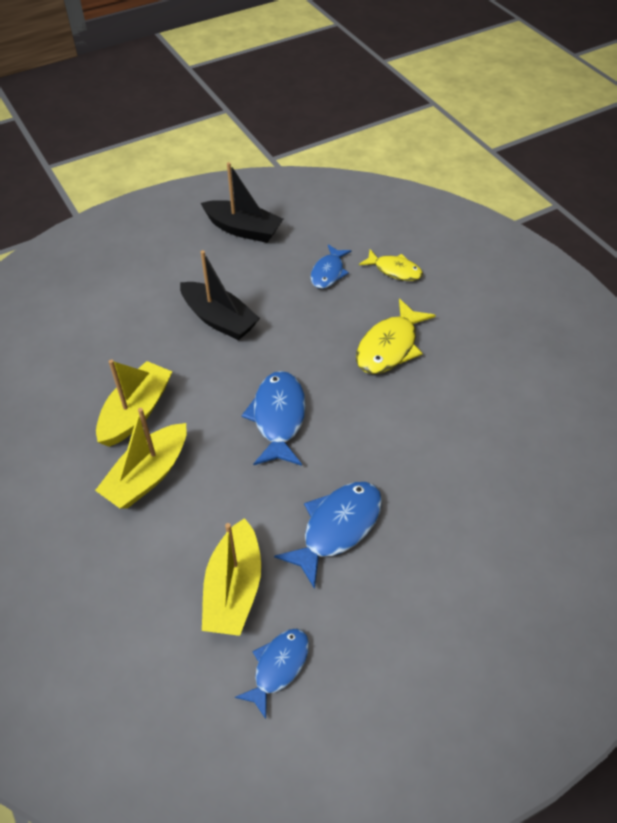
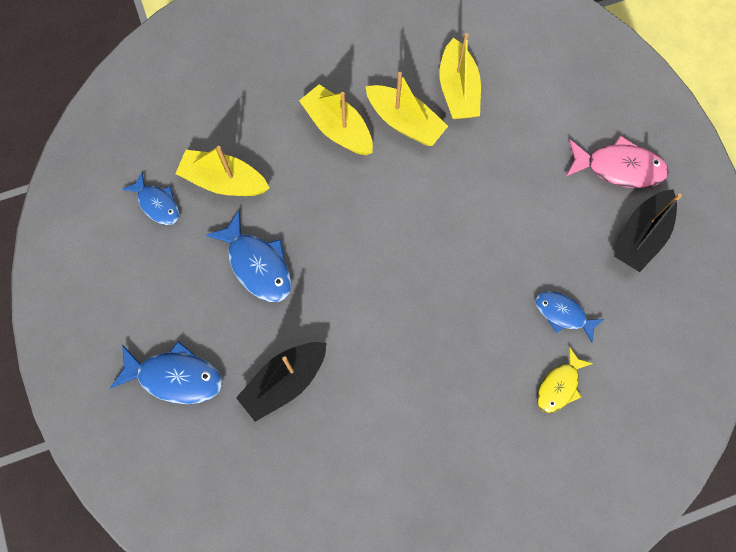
camera: 100 degrees right, 20 degrees up
black boat [180,250,260,340] -> black boat moved to [236,342,327,422]
blue fish [241,371,306,466] -> blue fish moved to [110,341,222,404]
yellow fish [356,299,436,374] -> none
none -> yellow boat [440,33,481,119]
none -> pink fish [565,135,669,188]

